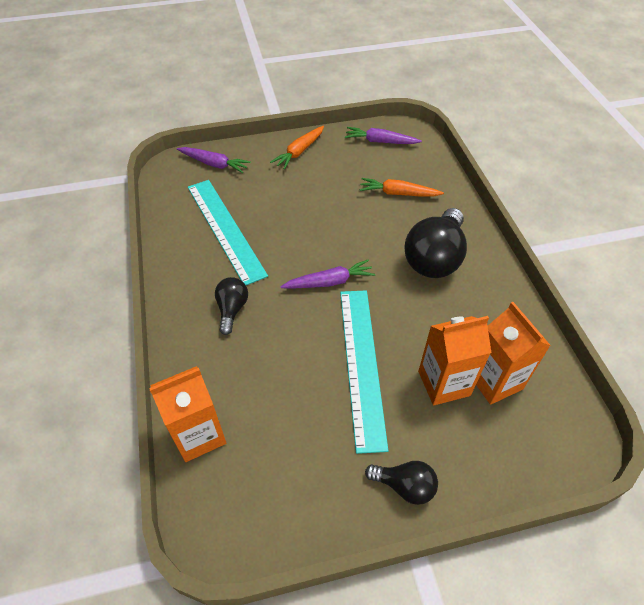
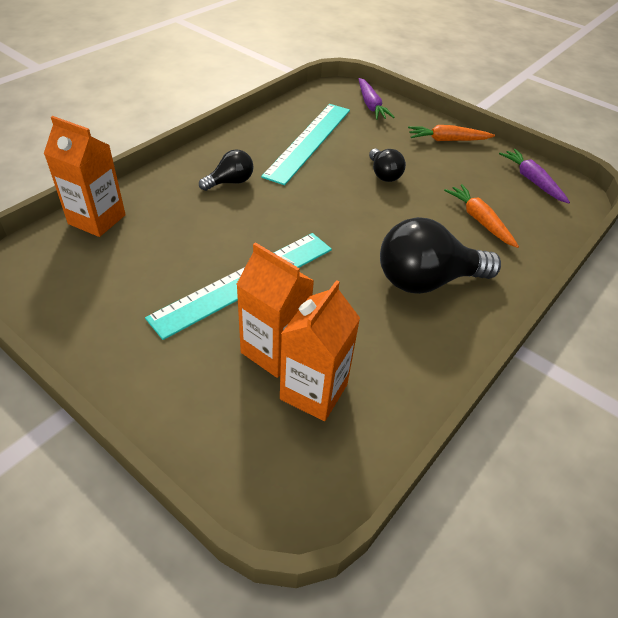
camera: 50 degrees right, 5 degrees down
purple carrot [280,259,375,289] -> none
black light bulb [365,461,438,505] -> black light bulb moved to [369,149,406,182]

